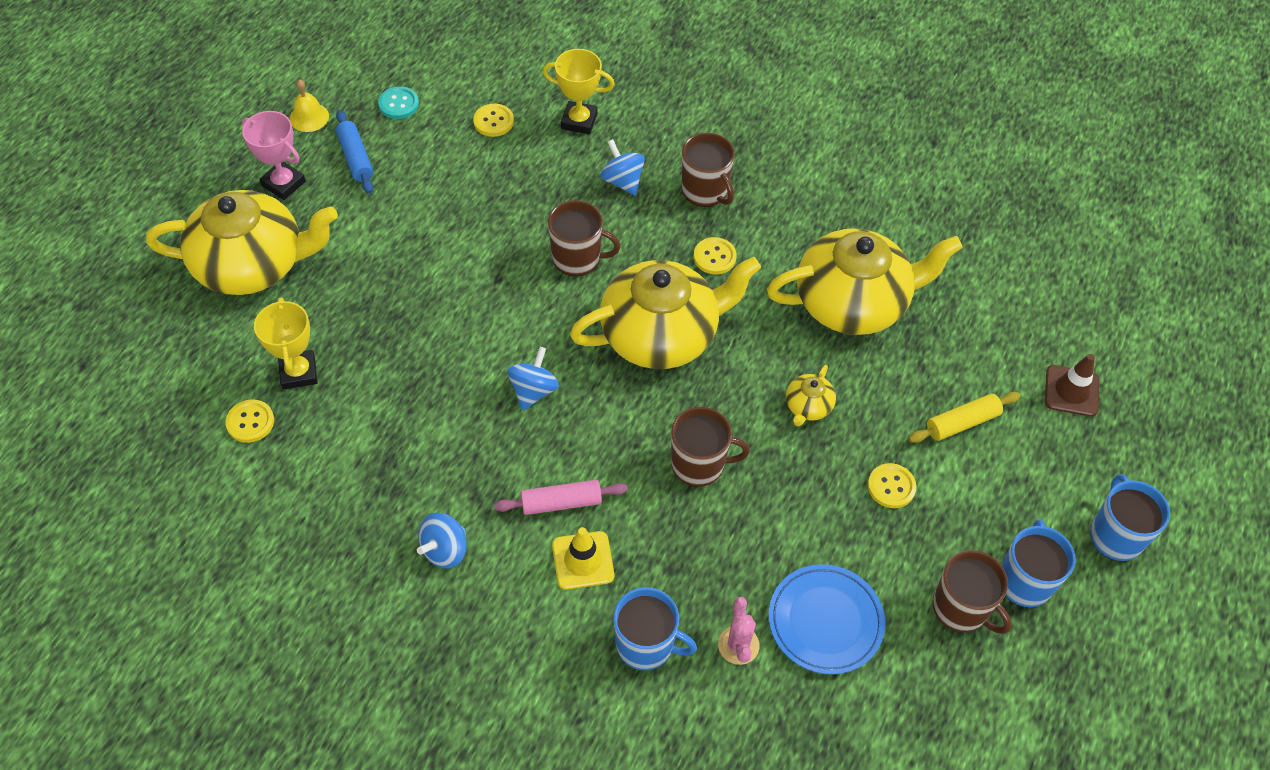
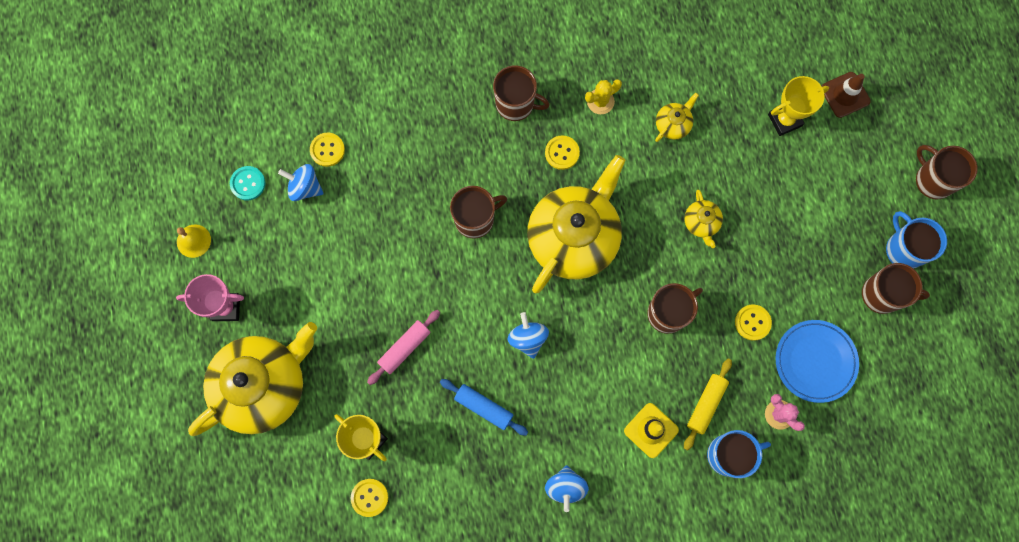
camera: 35 degrees left, 20 degrees up
blue rolling pin [336,110,373,194] -> blue rolling pin moved to [440,379,528,436]
pink rolling pin [494,480,628,515] -> pink rolling pin moved to [367,310,440,385]
yellow trophy [543,49,615,134] -> yellow trophy moved to [768,76,829,136]
blue spinning top [600,139,645,196] -> blue spinning top moved to [278,164,324,201]
yellow teapot [767,228,963,335] -> yellow teapot [655,93,699,142], size x0.41
yellow button [868,463,916,508] -> yellow button moved to [735,305,772,341]
yellow rolling pin [909,392,1021,443] -> yellow rolling pin moved to [684,358,732,451]
blue mug [1090,474,1170,561] -> brown mug [916,145,977,199]
none -> yellow cactus [585,79,622,114]

